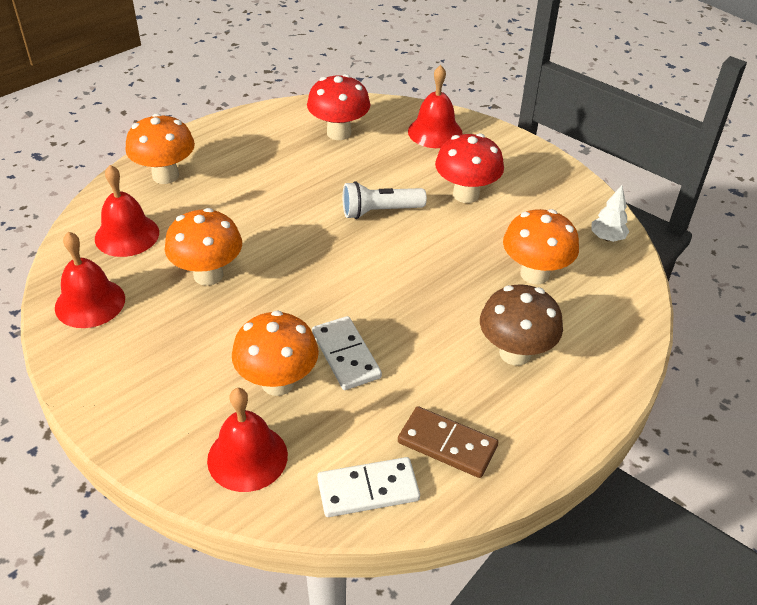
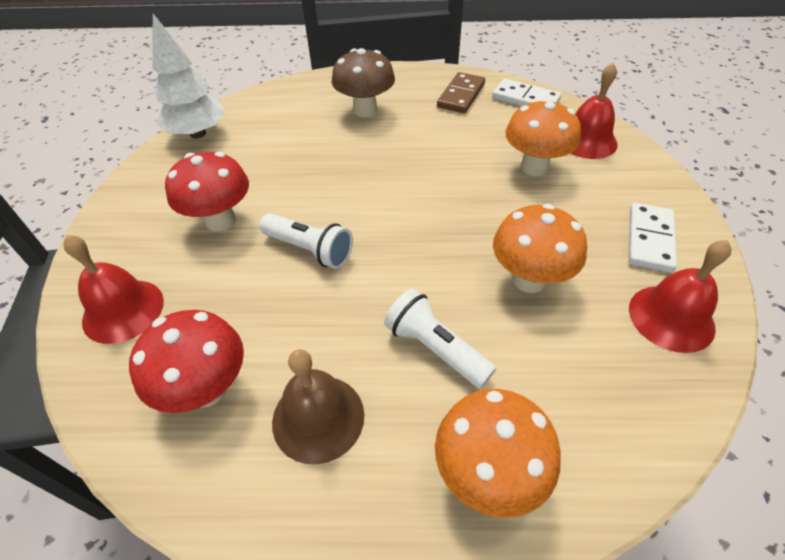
camera: 135 degrees left, 5 degrees up
red bell [95,165,159,257] -> none
white domino [312,316,382,390] -> white domino moved to [628,203,677,273]
brown domino [398,406,498,478] -> brown domino turned 45 degrees clockwise [437,72,485,113]
orange mushroom [503,209,579,284] -> none
white tree [591,185,630,242] -> white tree [152,14,225,139], size x1.90
none -> brown bell [272,349,364,464]
none -> white flashlight [384,289,496,388]

